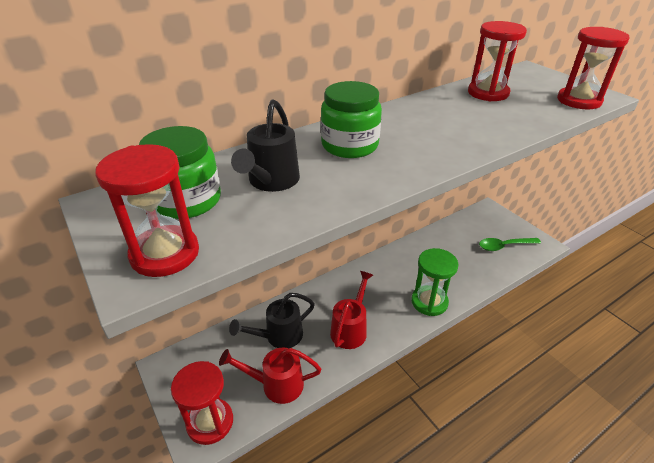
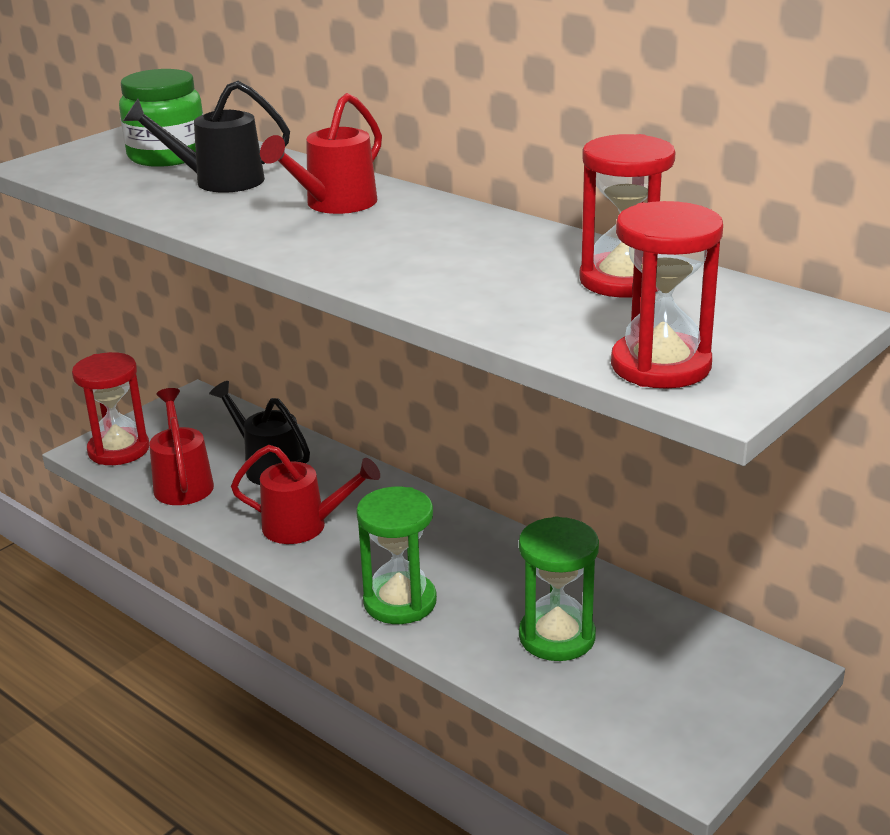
camera: 75 degrees right, 10 degrees down
red hourglass [95,144,199,277] -> none
green jar [321,81,382,158] -> red watering can [260,93,382,214]
green spoon [479,238,541,251] -> none
none -> green hourglass [519,516,599,661]

